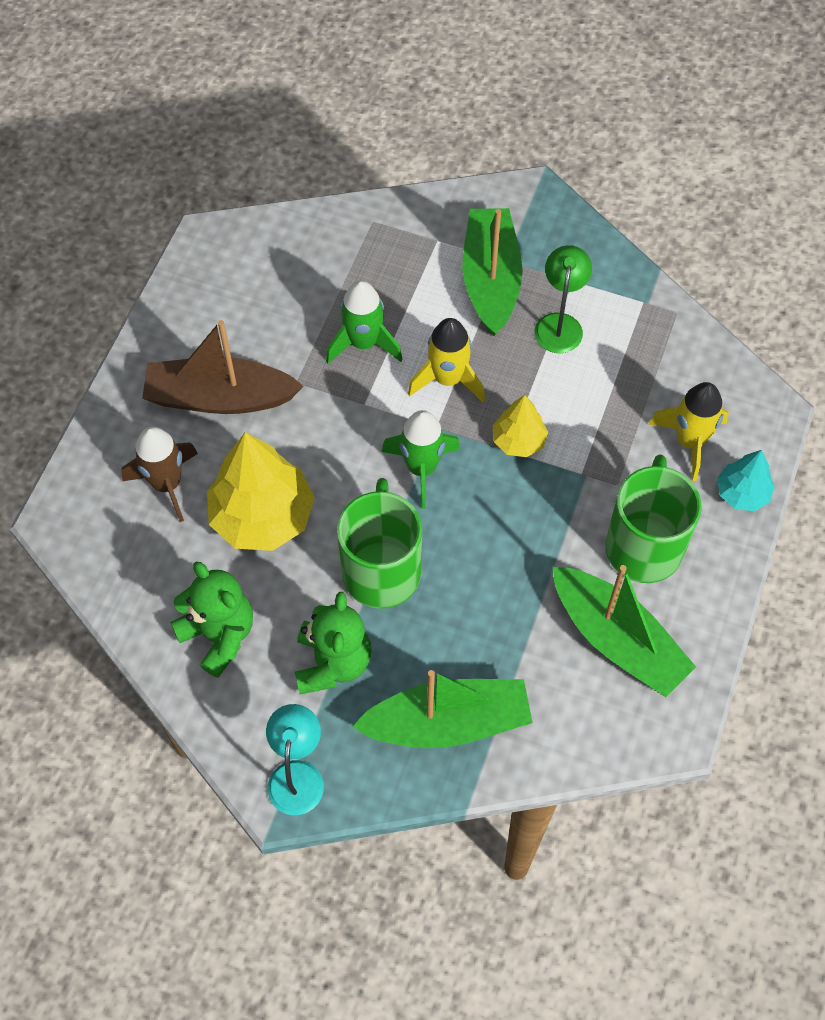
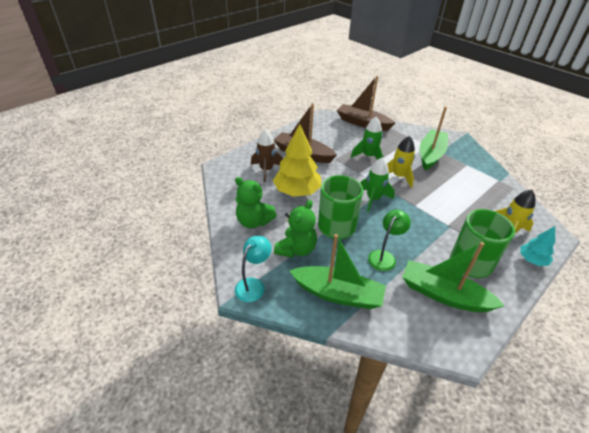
camera: 25 degrees right, 20 degrees down
green teddy bear [170,562,253,678] -> green teddy bear turned 135 degrees clockwise [235,177,277,228]
yellow tree [493,395,548,457] -> none
green lamp [535,245,592,353] -> green lamp moved to [368,210,411,271]
green boat [553,565,696,697] -> green boat turned 135 degrees clockwise [402,242,505,312]
none -> brown boat [337,76,395,131]

